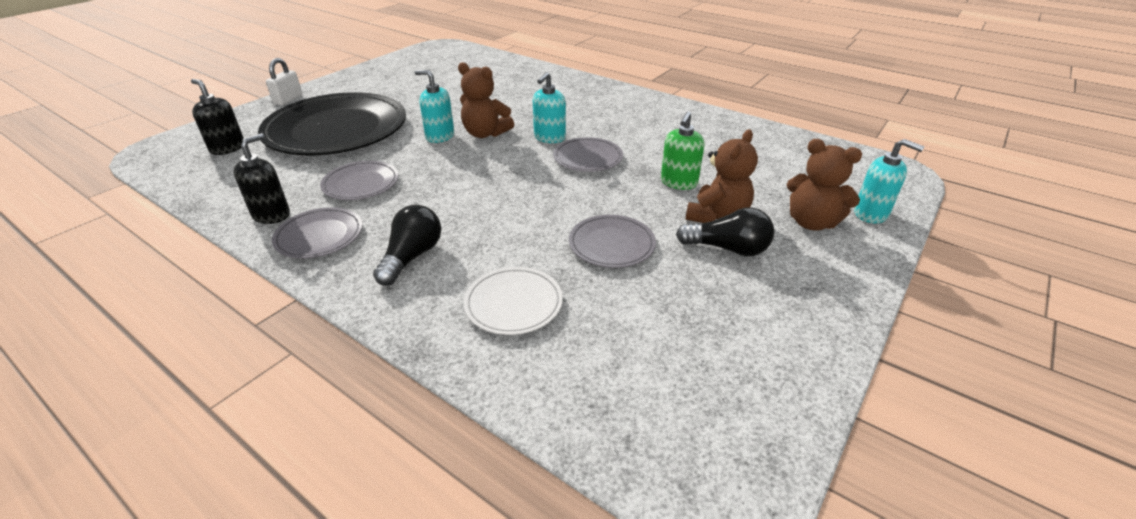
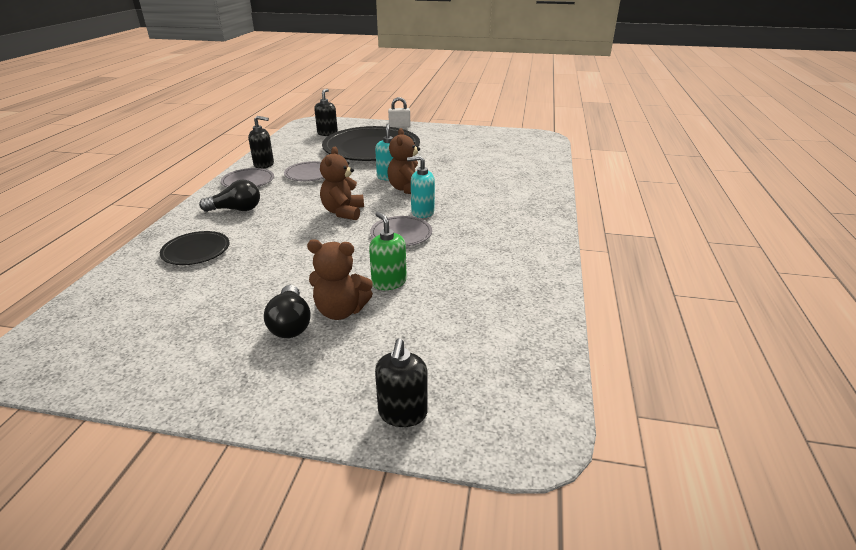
camera: 65 degrees right, 5 degrees down
white plate [464,267,563,335] -> black plate [160,231,230,265]
grey plate [569,215,656,268] -> none
green soap dispenser [661,112,705,190] -> green soap dispenser turned 60 degrees clockwise [369,212,407,290]
brown teddy bear [787,139,862,231] -> brown teddy bear moved to [320,147,364,220]
turquoise soap dispenser [854,139,925,223] -> black soap dispenser [375,338,427,427]

